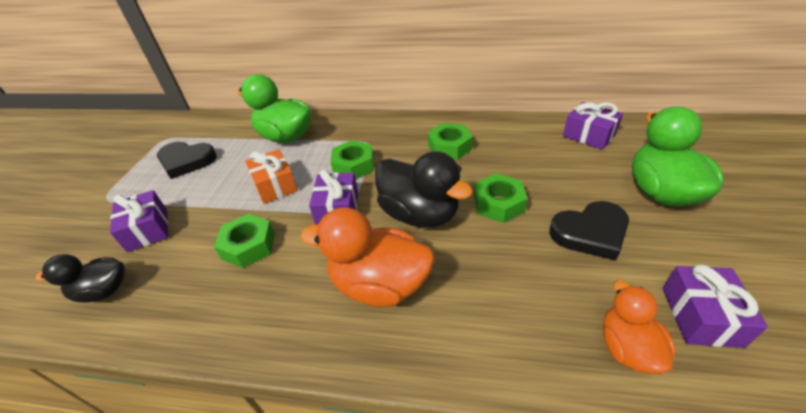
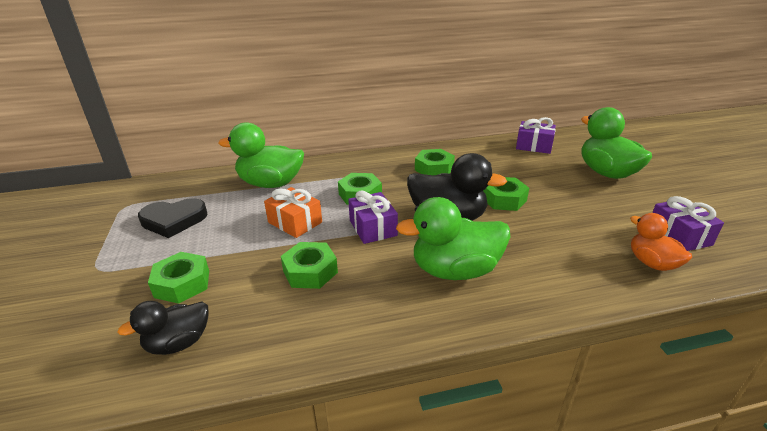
camera: 25 degrees left, 10 degrees down
purple gift [110,190,168,252] -> green nut [148,252,209,304]
orange duck [300,208,435,307] -> green duck [396,197,510,280]
black heart [550,201,629,261] -> none

